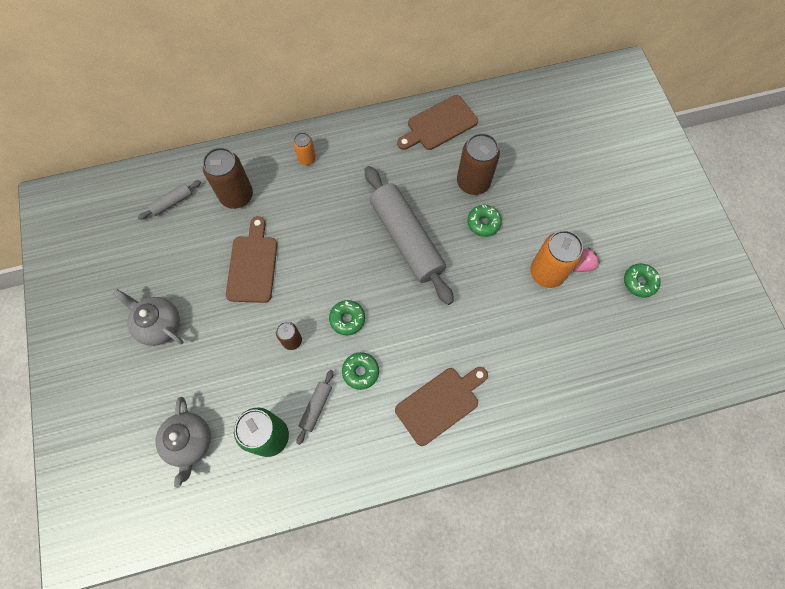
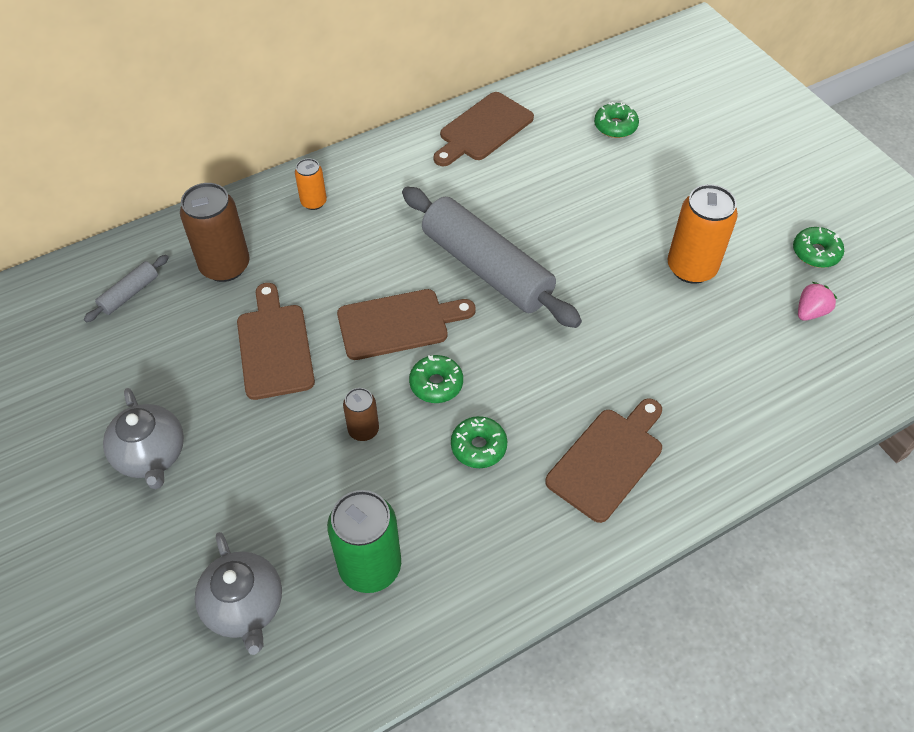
camera: 15 degrees left, 15 degrees down
grey teapot [113,289,183,346] -> grey teapot turned 135 degrees counterclockwise [103,388,184,489]
grey rolling pin [297,370,334,445] -> none
brown can [457,133,500,195] -> none
green donut [467,205,502,237] -> green donut moved to [594,102,639,138]
pink strawberry [573,247,600,272] -> pink strawberry moved to [798,282,837,321]
none -> brown cutting board [337,289,476,360]

